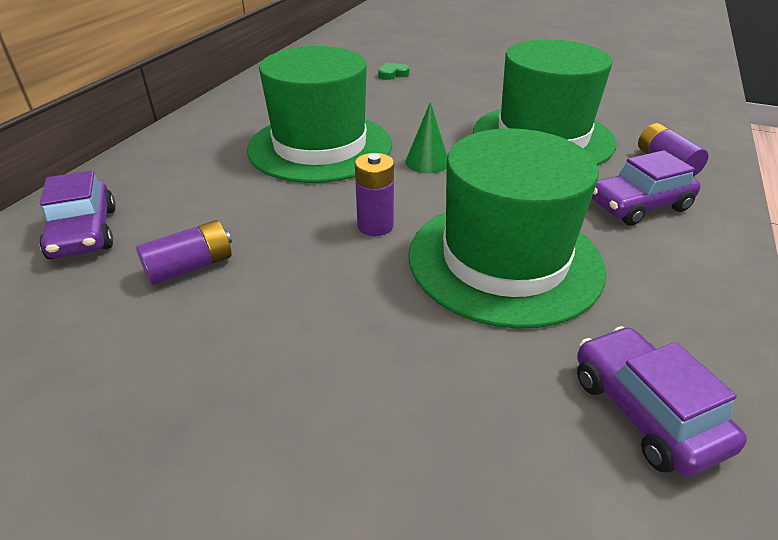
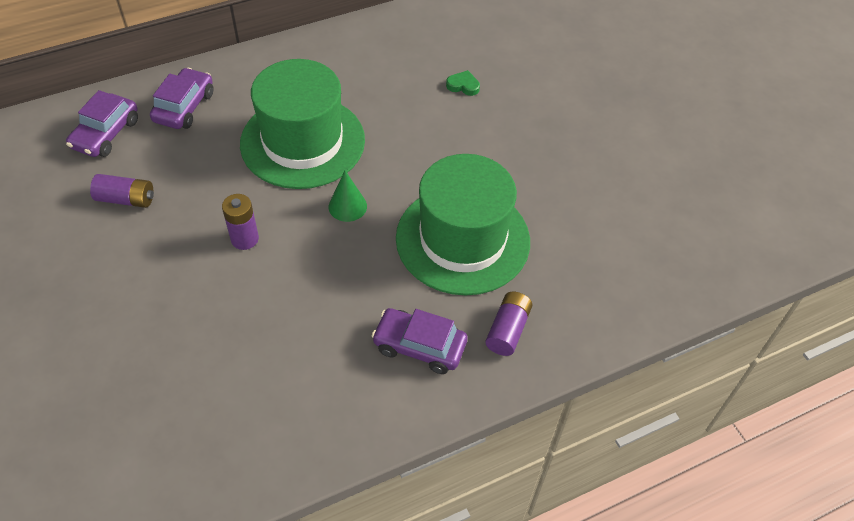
camera: 40 degrees right, 15 degrees up
green hat [408,128,606,329] -> none
purple car [577,326,747,477] -> purple car moved to [150,68,214,129]

